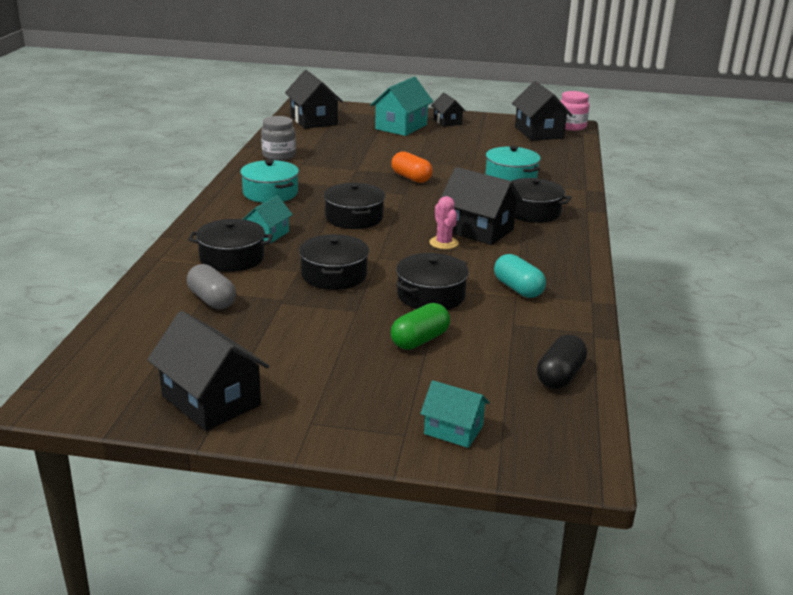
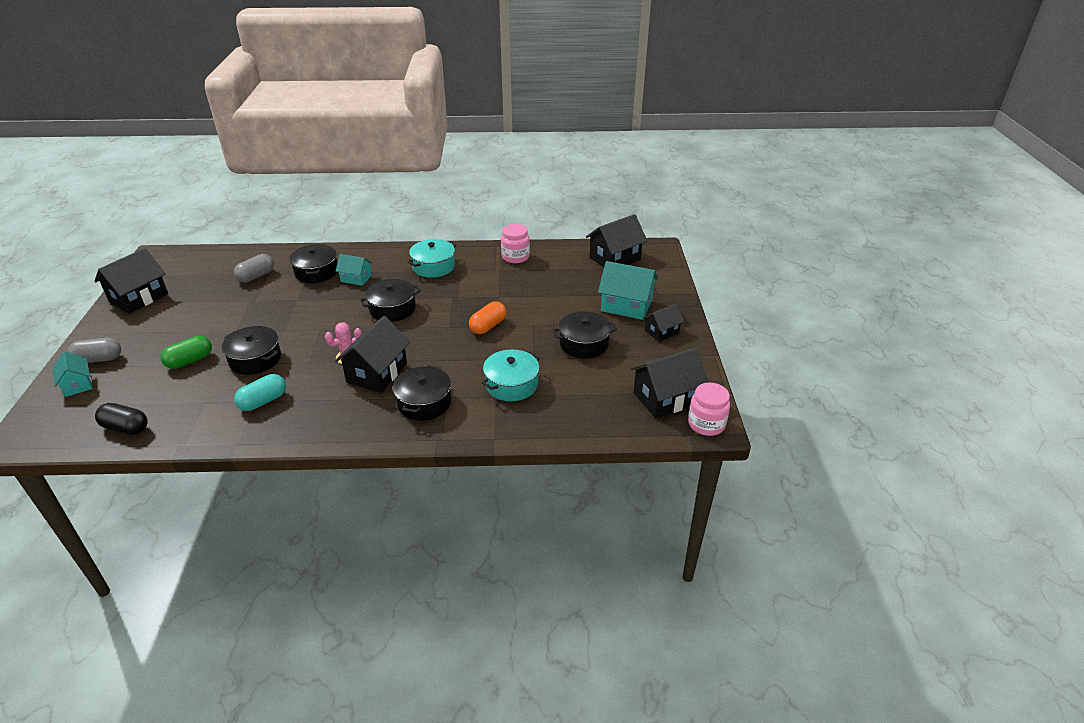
camera: 80 degrees right, 10 degrees up
grey jar [261,116,296,161] -> pink jar [501,224,530,263]
black pot [299,234,369,290] -> black pot moved to [553,311,617,358]
green capsule [391,303,450,350] -> green capsule turned 75 degrees counterclockwise [161,336,212,369]
turquoise house [420,380,490,448] -> turquoise house turned 45 degrees counterclockwise [53,351,92,397]
none -> grey capsule [67,338,121,363]

